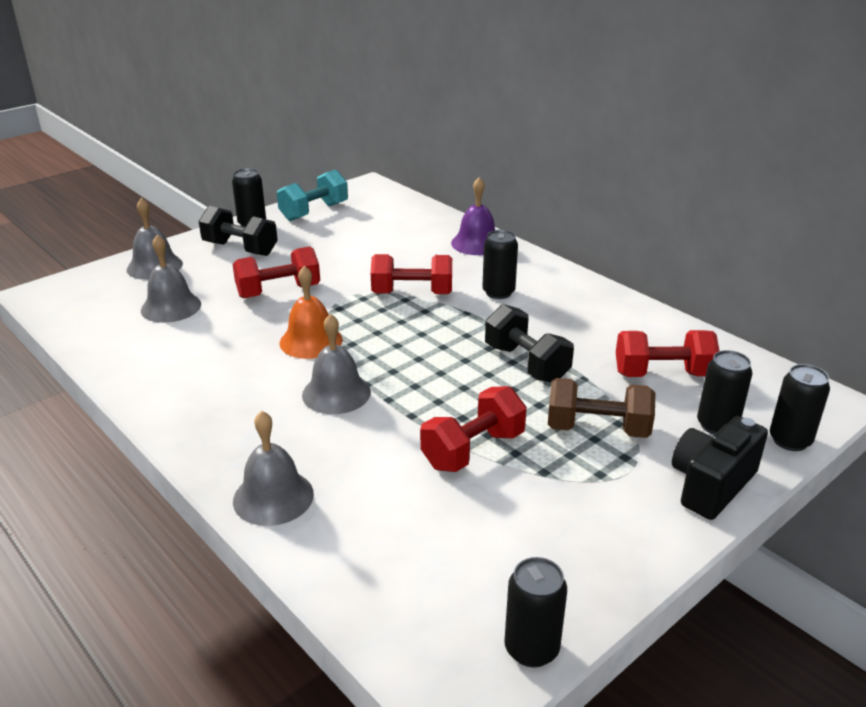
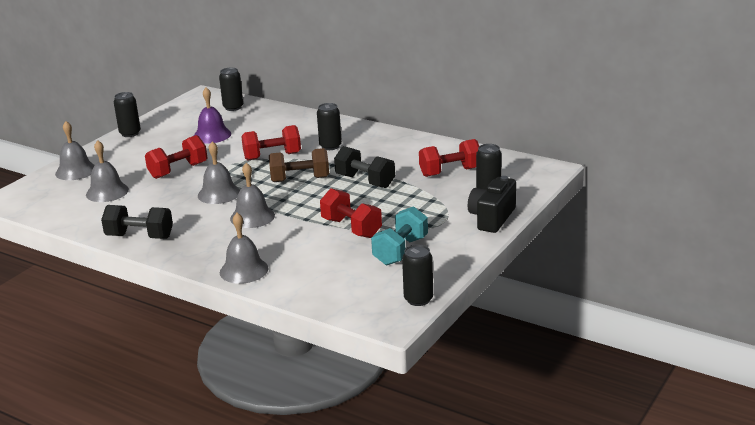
camera: 15 degrees left, 5 degrees down
black dumbbell [198,206,278,256] -> black dumbbell moved to [101,205,173,239]
turquoise dumbbell [277,169,348,221] -> turquoise dumbbell moved to [371,206,428,265]
orange bell [280,266,343,359] -> grey bell [198,141,240,204]
red dumbbell [420,386,527,472] -> red dumbbell turned 75 degrees counterclockwise [320,188,382,238]
purple bell [451,177,495,255] -> purple bell moved to [194,87,231,144]
brown dumbbell [548,378,655,438] -> brown dumbbell moved to [269,148,329,182]
black can [770,364,830,451] -> black can moved to [219,68,243,111]

